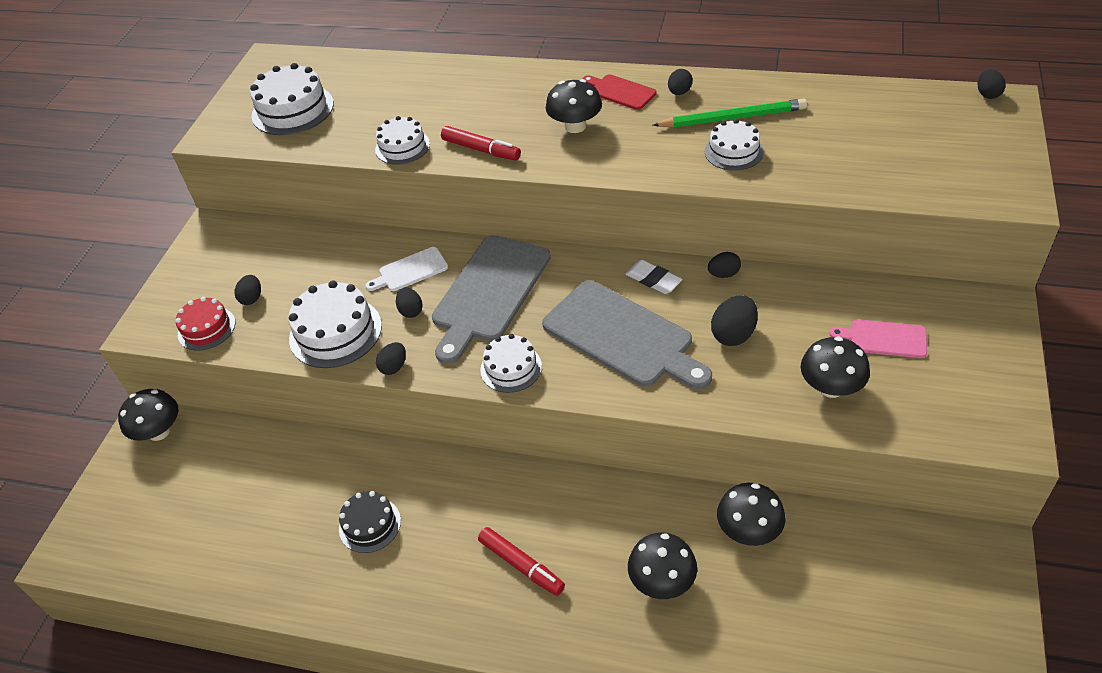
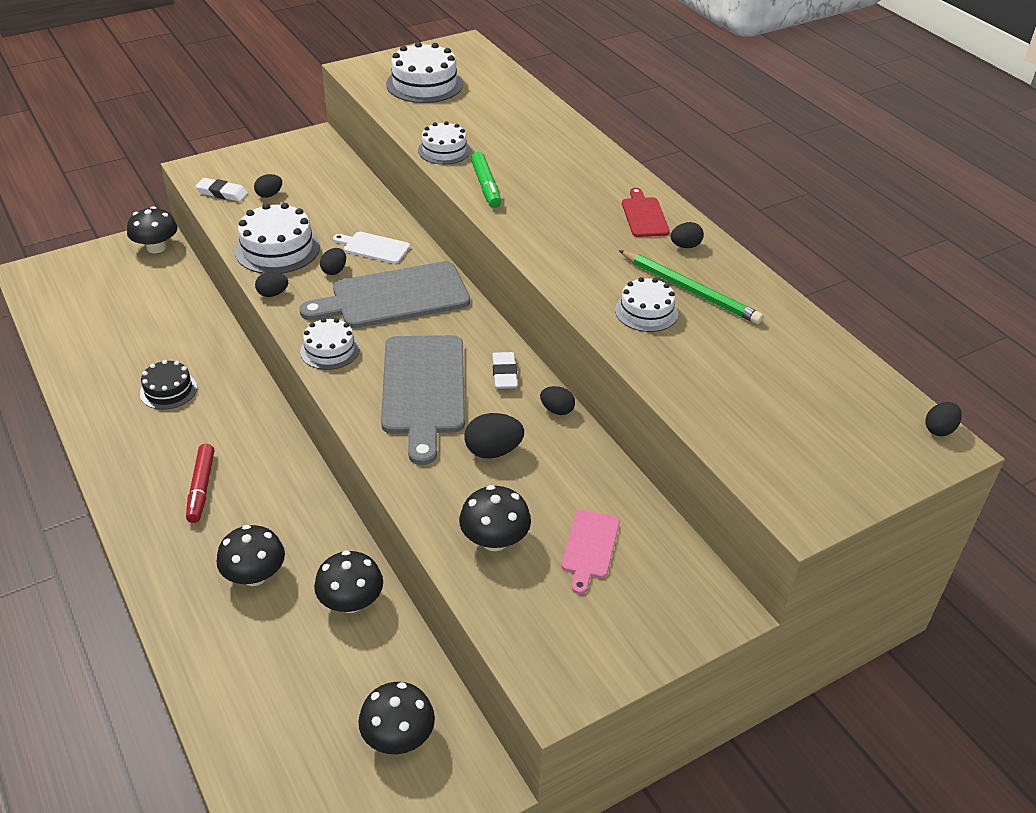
camera: 40 degrees right, 5 degrees down
red cake [176,297,235,351] -> white eraser [196,178,248,202]
red marker [441,126,521,160] -> green marker [471,152,501,208]
black mushroom [546,79,602,133] -> black mushroom moved to [358,682,435,754]
pink cutting board [829,319,927,358] -> pink cutting board turned 135 degrees counterclockwise [561,510,620,594]

